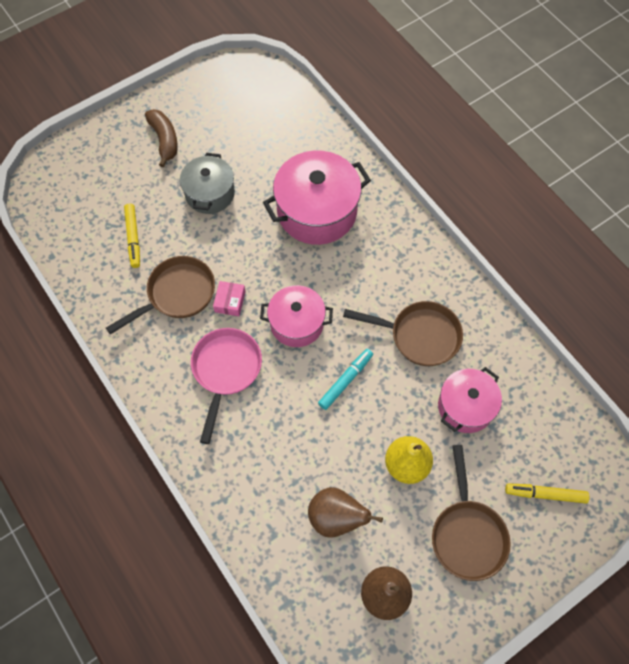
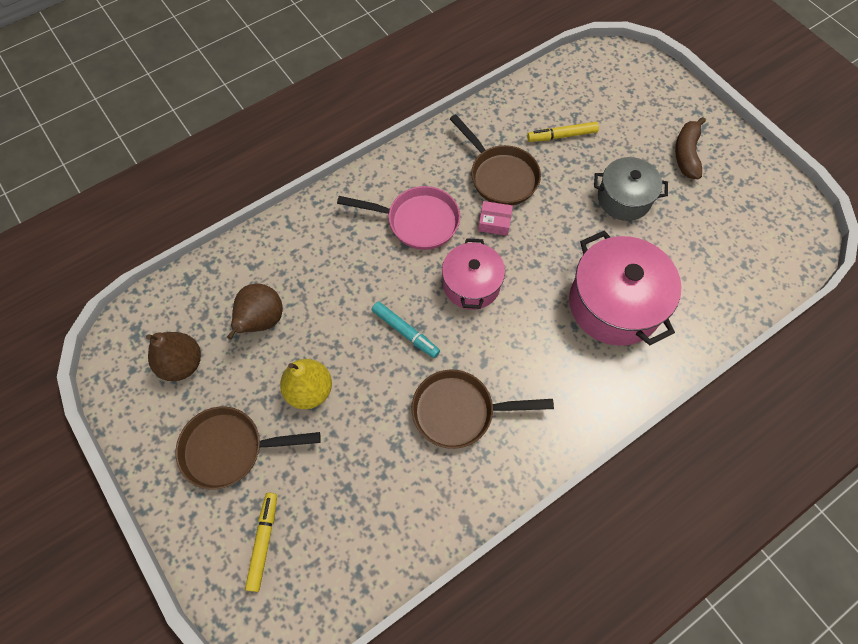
camera: 90 degrees right, 0 degrees up
brown banana [145,109,178,167] -> brown banana turned 120 degrees clockwise [675,117,706,180]
brown pan [343,301,463,366] -> brown pan turned 75 degrees clockwise [411,369,554,449]
pink pot [438,367,502,433] -> none

